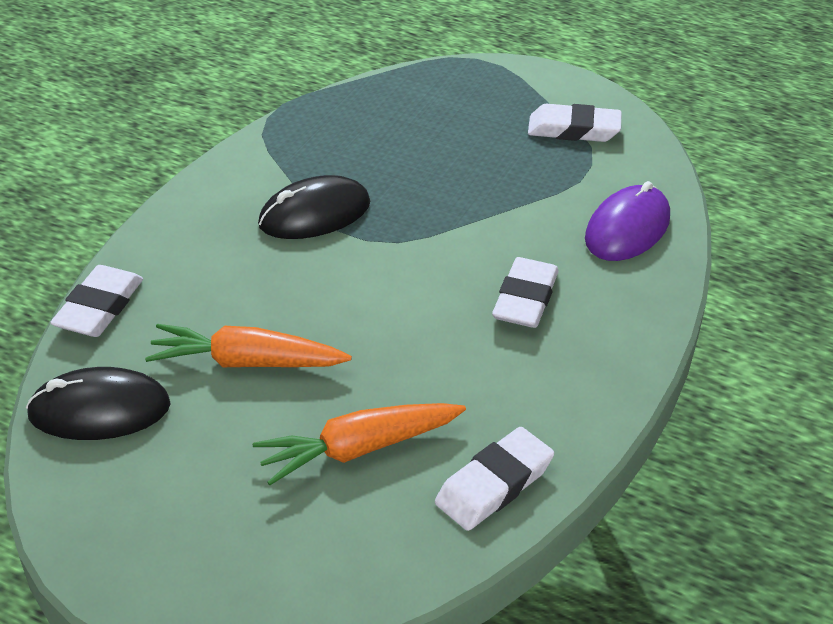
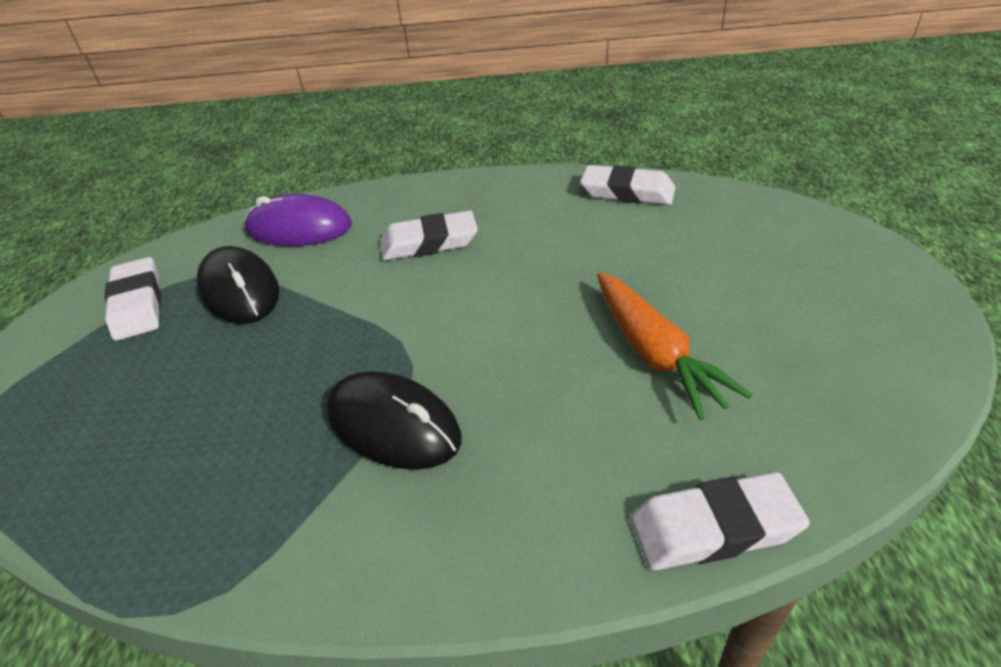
camera: 115 degrees left, 0 degrees up
black mouse [26,367,171,440] -> black mouse moved to [197,246,279,324]
orange carrot [253,403,466,485] -> none

